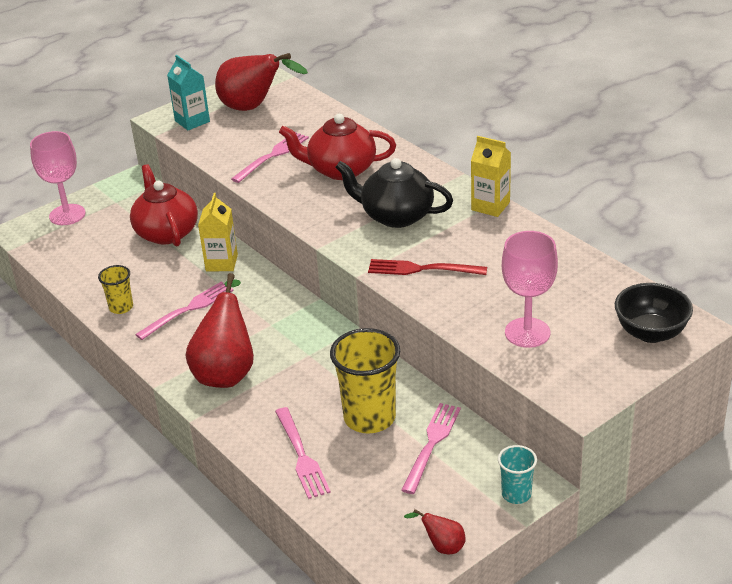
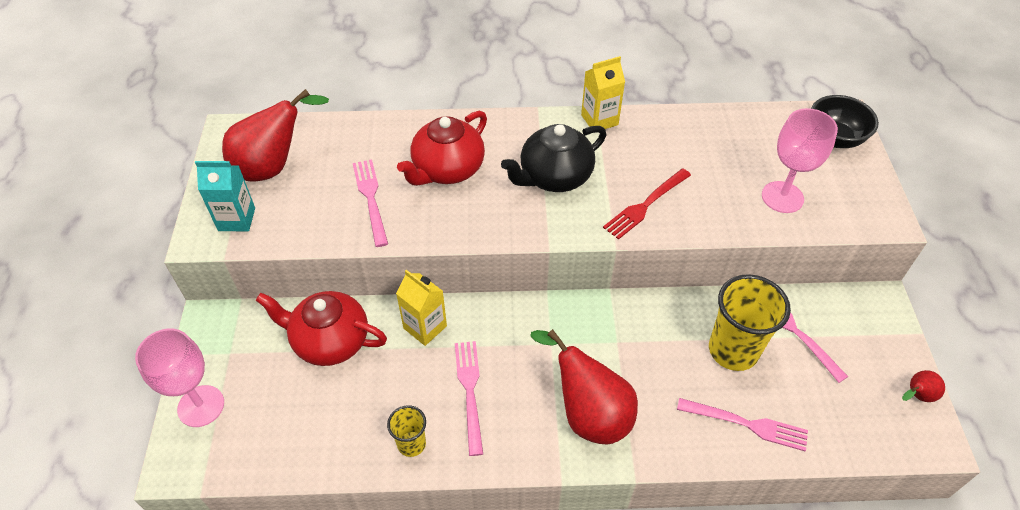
camera: 55 degrees left, 15 degrees up
turquoise cup [498,445,537,504] -> none

